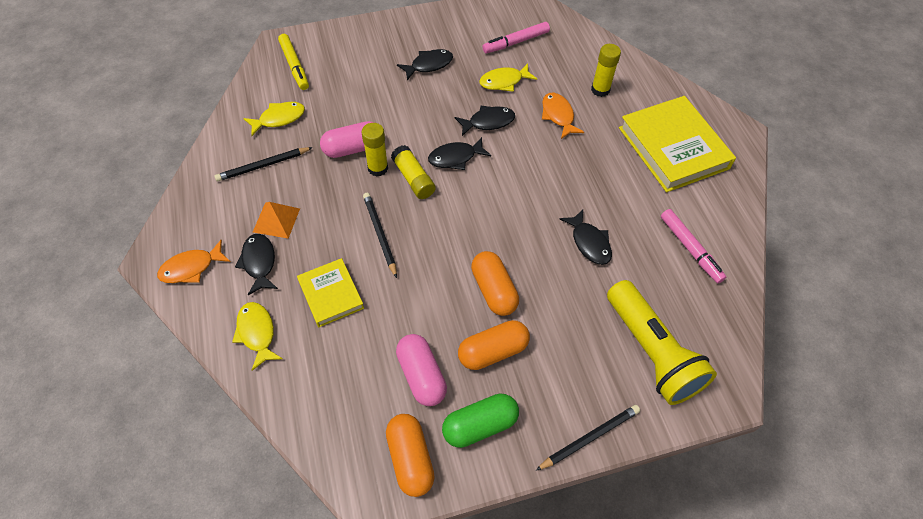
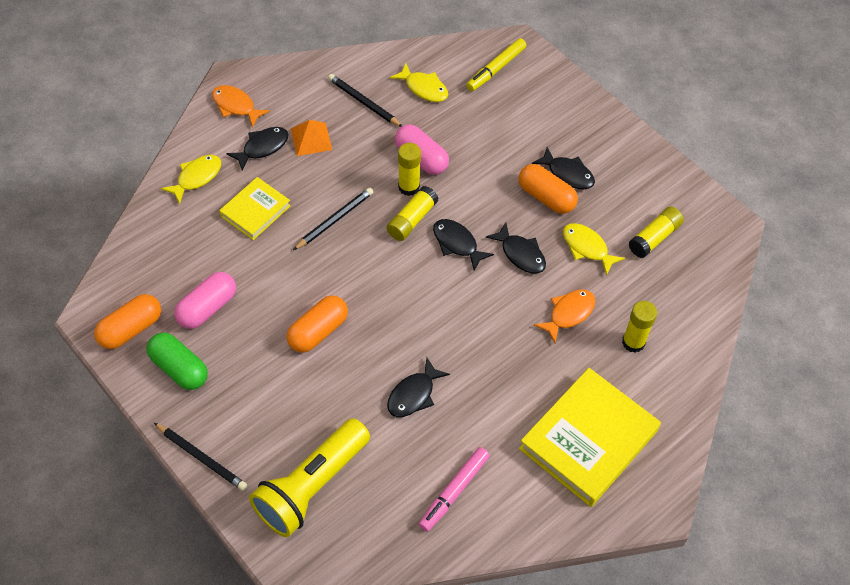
camera: 65 degrees right, 0 degrees up
orange capsule [458,320,530,370] -> orange capsule moved to [519,164,578,214]
pink marker [482,22,550,53] -> yellow glue stick [628,207,684,258]

